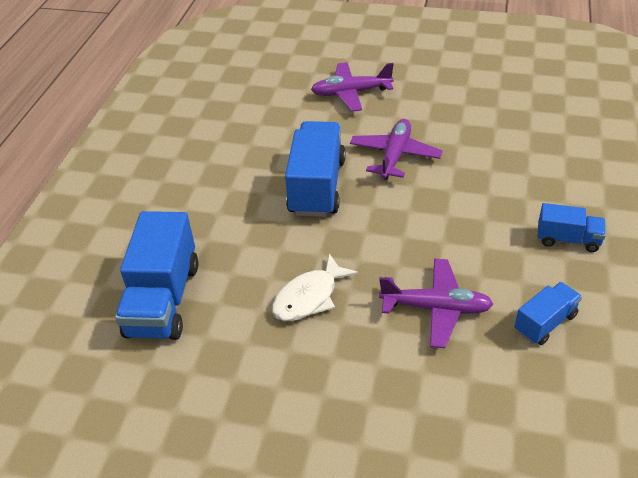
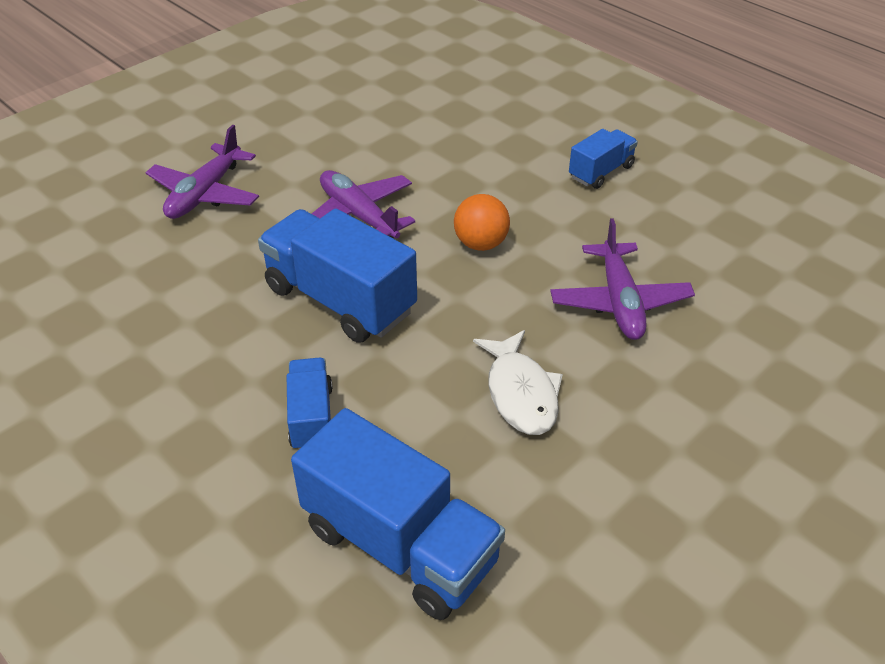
camera: 60 degrees left, 0 degrees up
purple plane [379,258,493,348] -> purple plane turned 135 degrees clockwise [550,218,695,340]
blue truck [514,282,582,345] -> blue truck moved to [287,357,333,449]
none -> orange ball [454,194,510,251]

